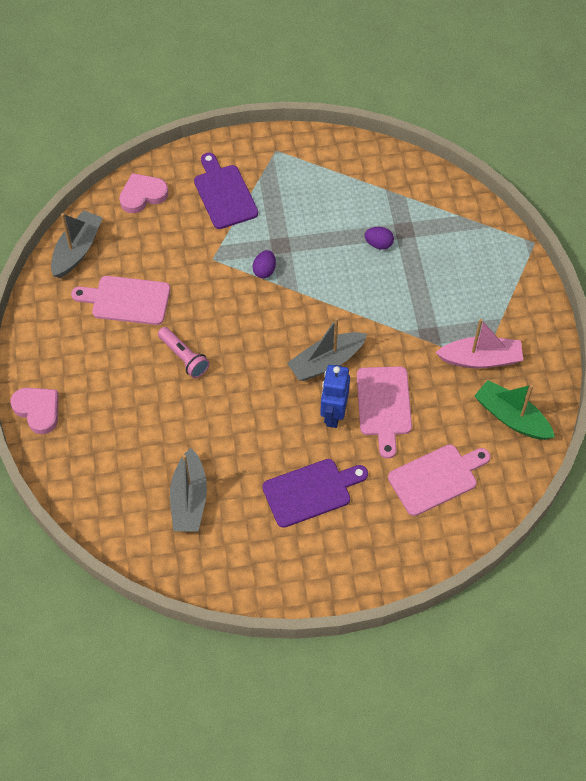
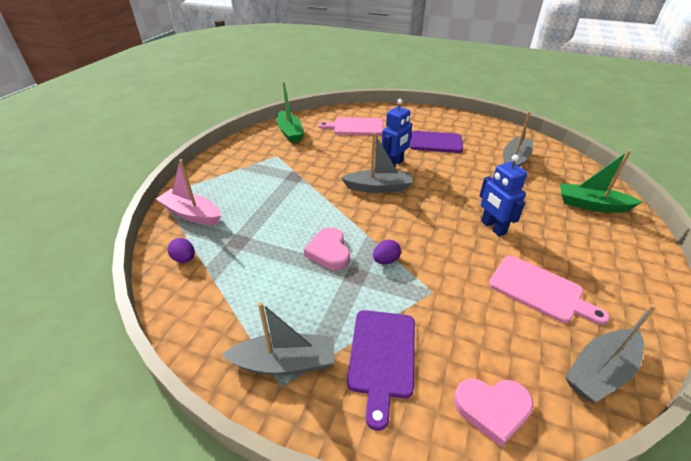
camera: 150 degrees left, 20 degrees down
pink heart [10,387,59,434] -> pink heart moved to [304,227,350,270]
pink flashlight [158,327,210,378] -> blue robot [479,155,527,237]
pink cutting board [357,366,412,459] -> none
purple egg [365,227,394,250] -> purple egg moved to [168,238,195,263]
pink boat [435,319,523,368] -> pink boat moved to [156,159,221,225]
none -> grey boat [221,302,334,375]
none -> green boat [560,150,643,213]

